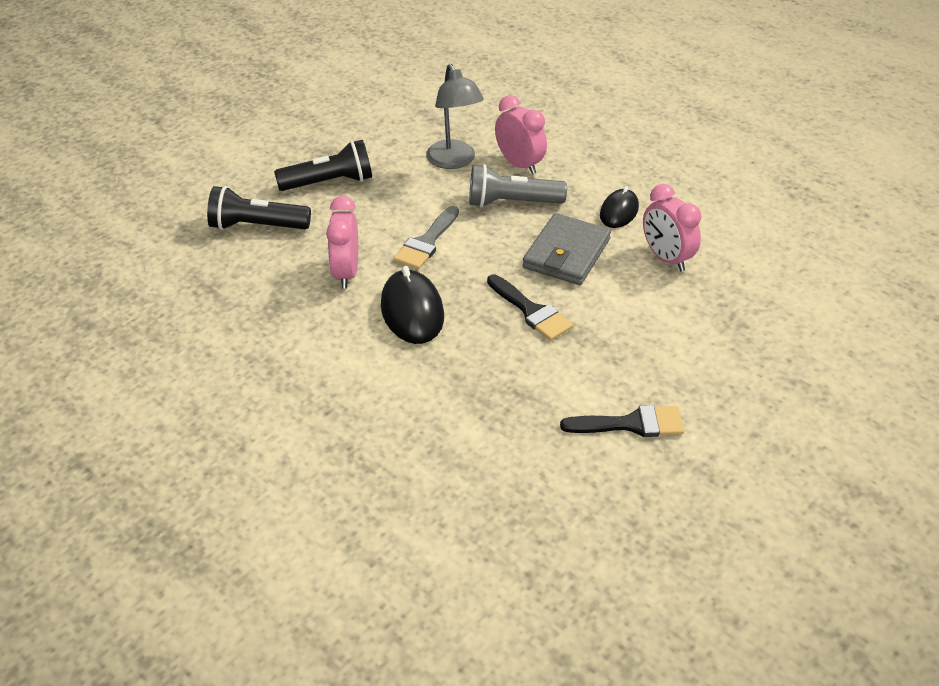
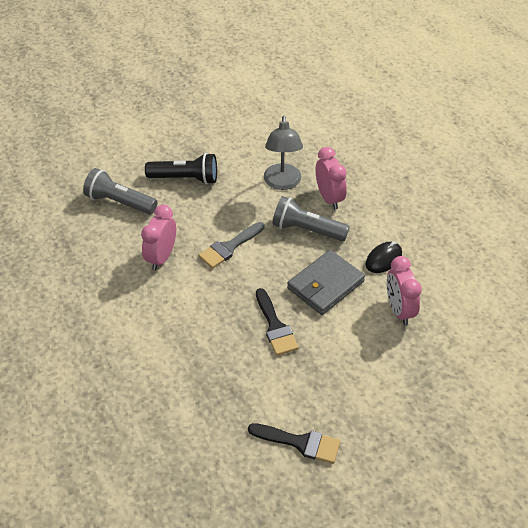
camera: 20 degrees right, 5 degrees up
black flashlight [207,186,311,230] -> grey flashlight [83,168,158,214]
black mouse [381,266,444,344] -> none

